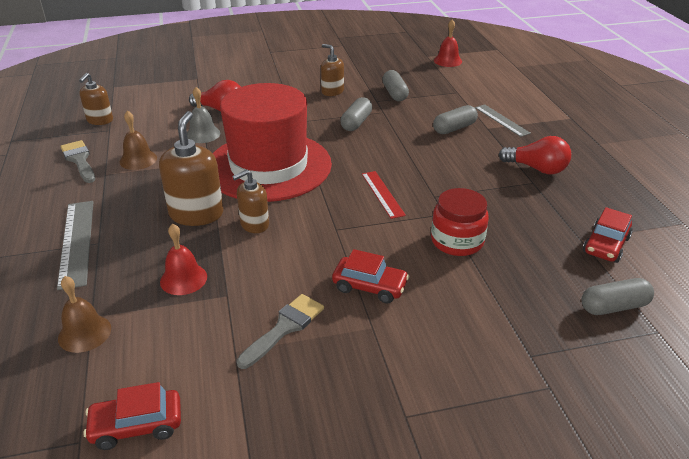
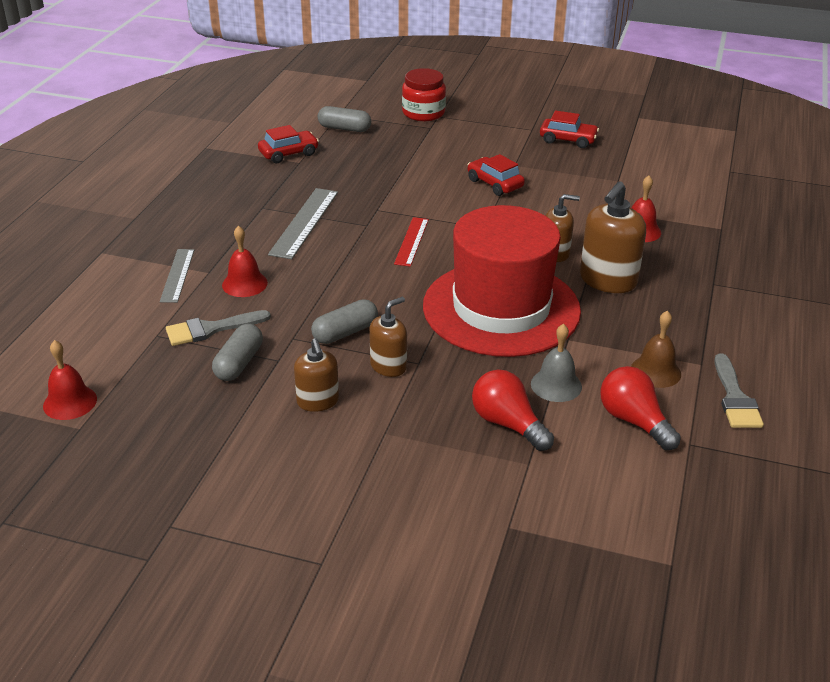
camera: 150 degrees left, 0 degrees up
grey ruler [57,201,93,290] -> grey ruler moved to [268,188,338,259]
brown bell [58,276,111,353] -> none
brown soap dispenser [79,73,113,125] -> brown soap dispenser moved to [369,297,407,377]
red car [83,382,181,450] -> red car moved to [540,111,599,148]
grey brush [237,294,324,369] -> grey brush moved to [166,310,271,346]
red jar [431,188,489,256] -> red jar moved to [402,68,446,121]
grey capsule [433,105,478,134] -> red bell [222,226,268,297]
red light bulb [499,136,571,174] -> red light bulb moved to [600,366,681,450]

